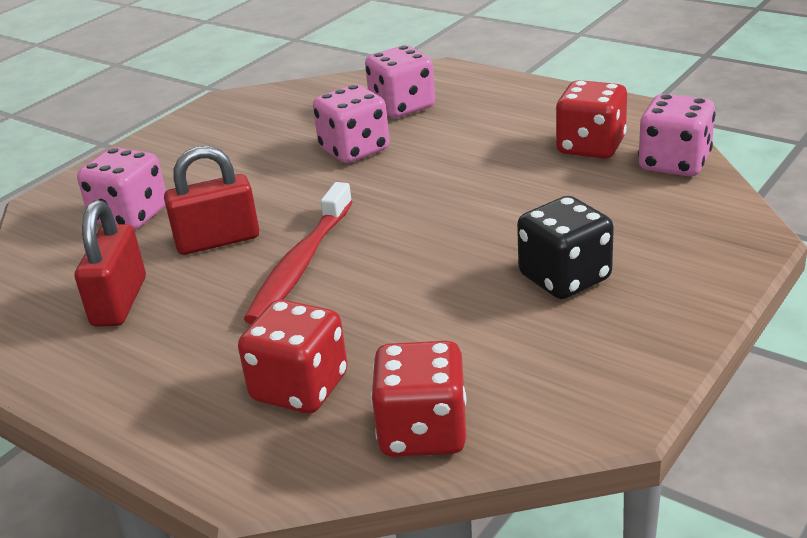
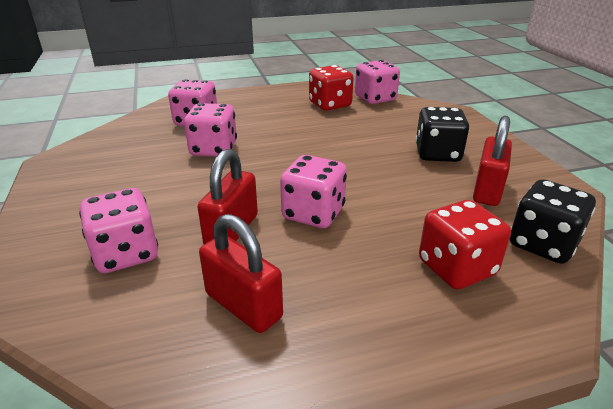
camera: 55 degrees left, 0 degrees up
red toothbrush [244,182,352,324] -> pink dice [280,155,347,228]
red dice [371,341,467,457] -> black dice [510,179,596,264]
none -> red padlock [473,116,512,206]

